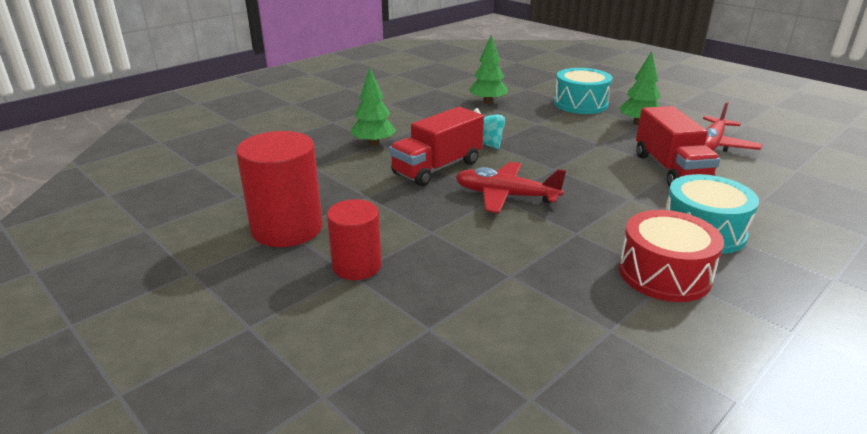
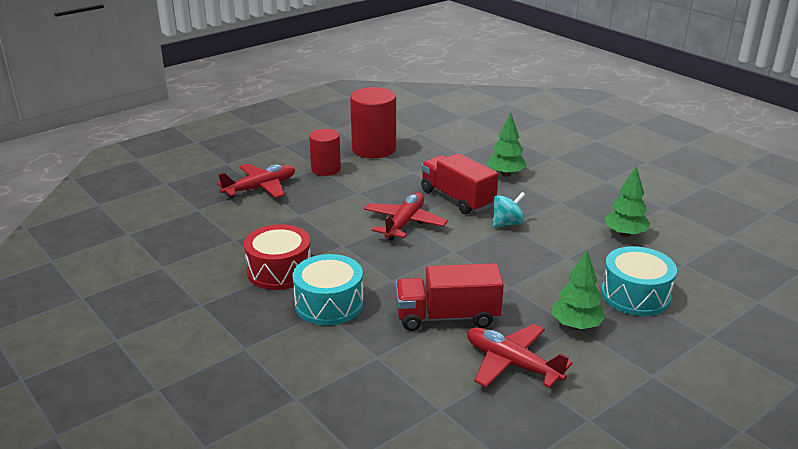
camera: 95 degrees right, 0 degrees up
none -> red plane [217,164,295,198]

